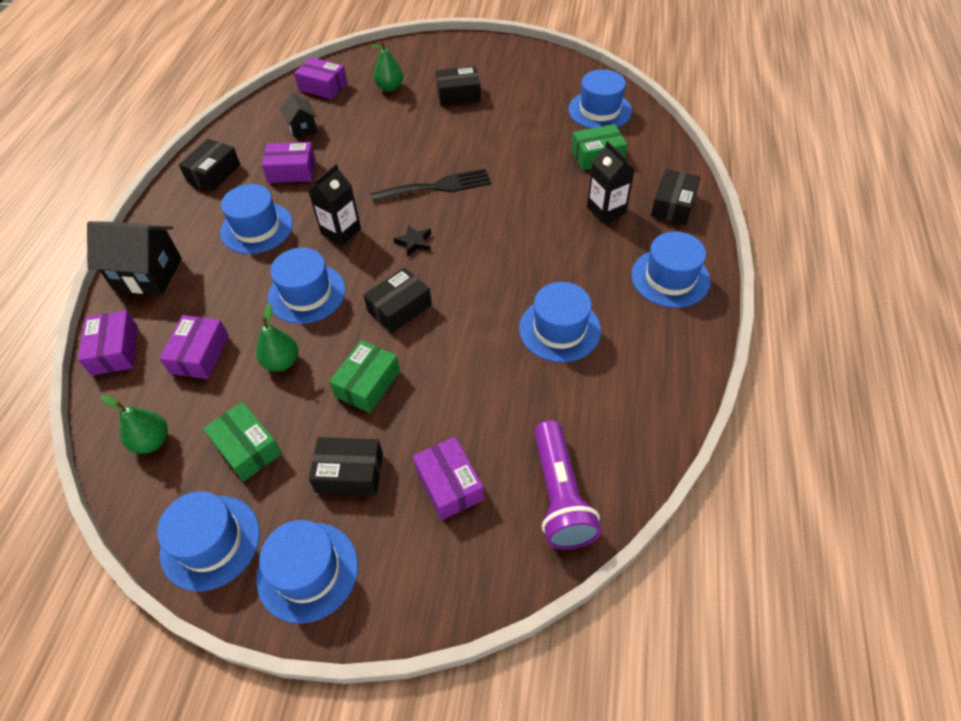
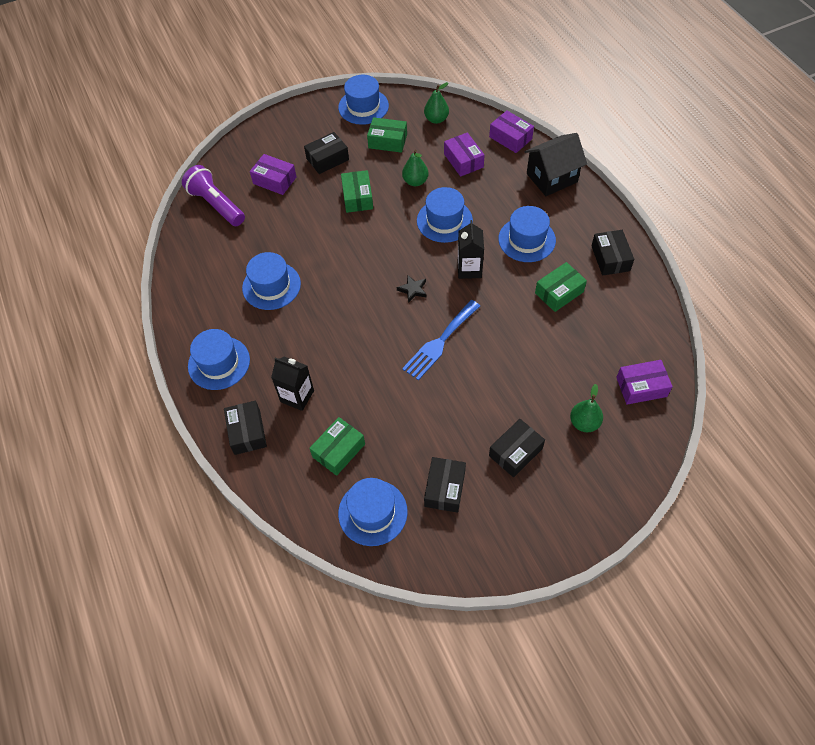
camera: 145 degrees right, 5 degrees up
blue hat [256,520,358,624] -> none
purple box [262,142,316,183] -> green box [535,262,587,312]
black house [280,93,318,139] -> none
black box [363,267,432,333] -> black box moved to [424,457,466,513]
black fork [371,168,491,203] -> blue fork [402,300,480,380]

